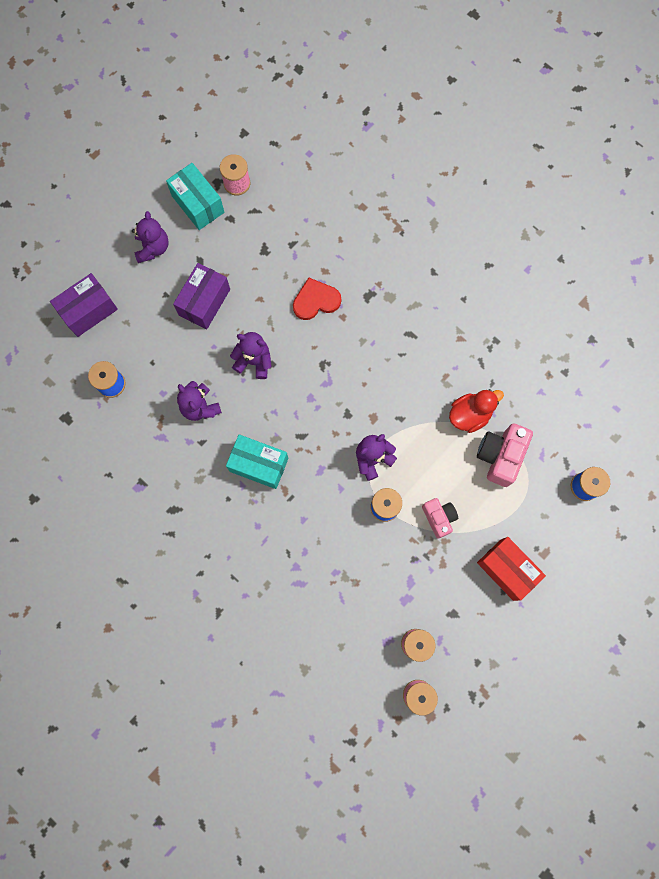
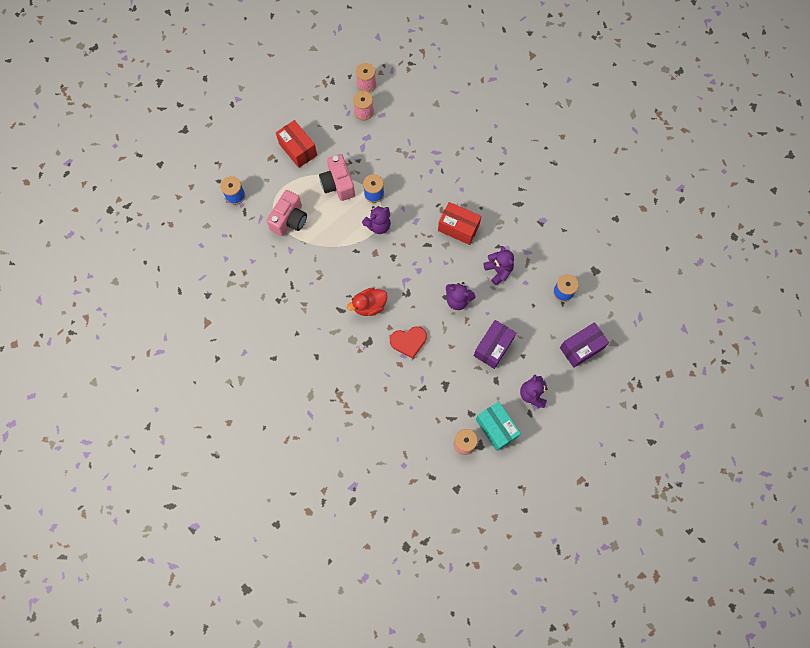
camera: 175 degrees left, 5 degrees down
turquoise box [226,434,288,489] -> red box [438,202,481,245]
pink camera [422,498,458,539] -> pink camera [319,154,355,201], size x1.55
red duck [449,389,504,433] -> red duck moved to [347,288,387,316]

